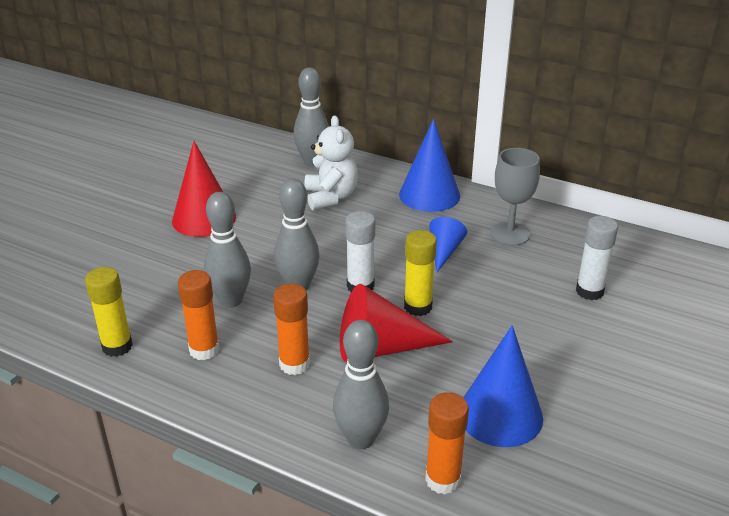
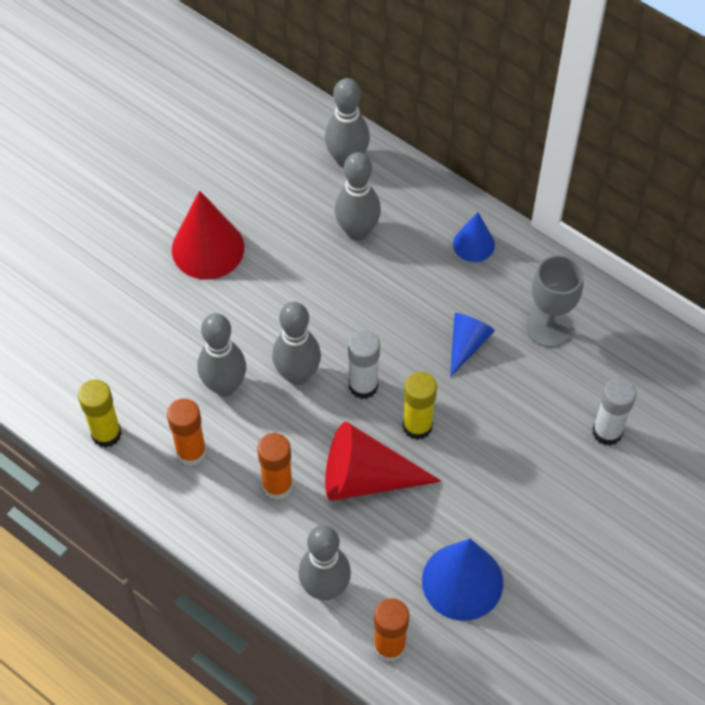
camera: 10 degrees right, 25 degrees up
white teddy bear [304,115,358,210] -> grey bowling pin [335,152,381,241]
blue cone [399,119,460,212] -> blue cone [453,212,495,262], size x0.58

